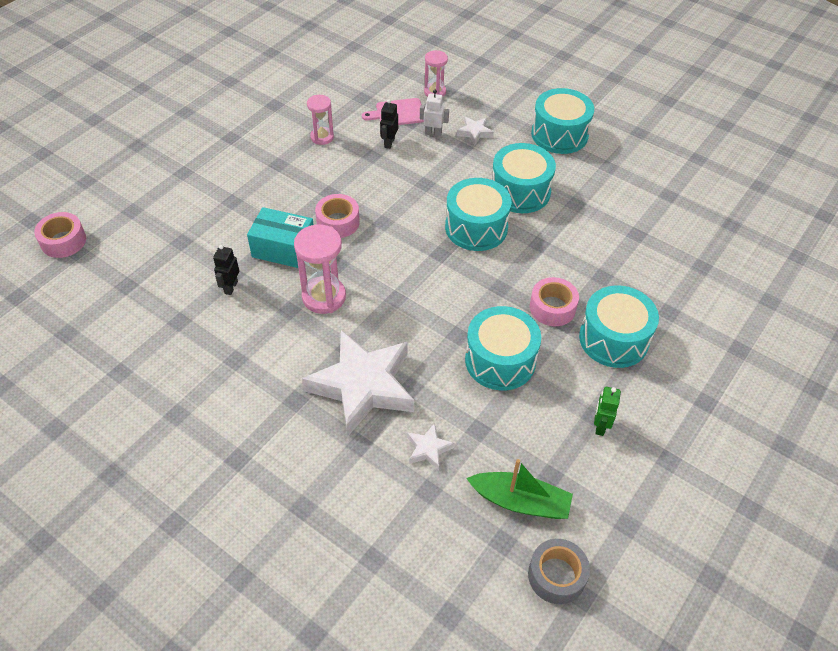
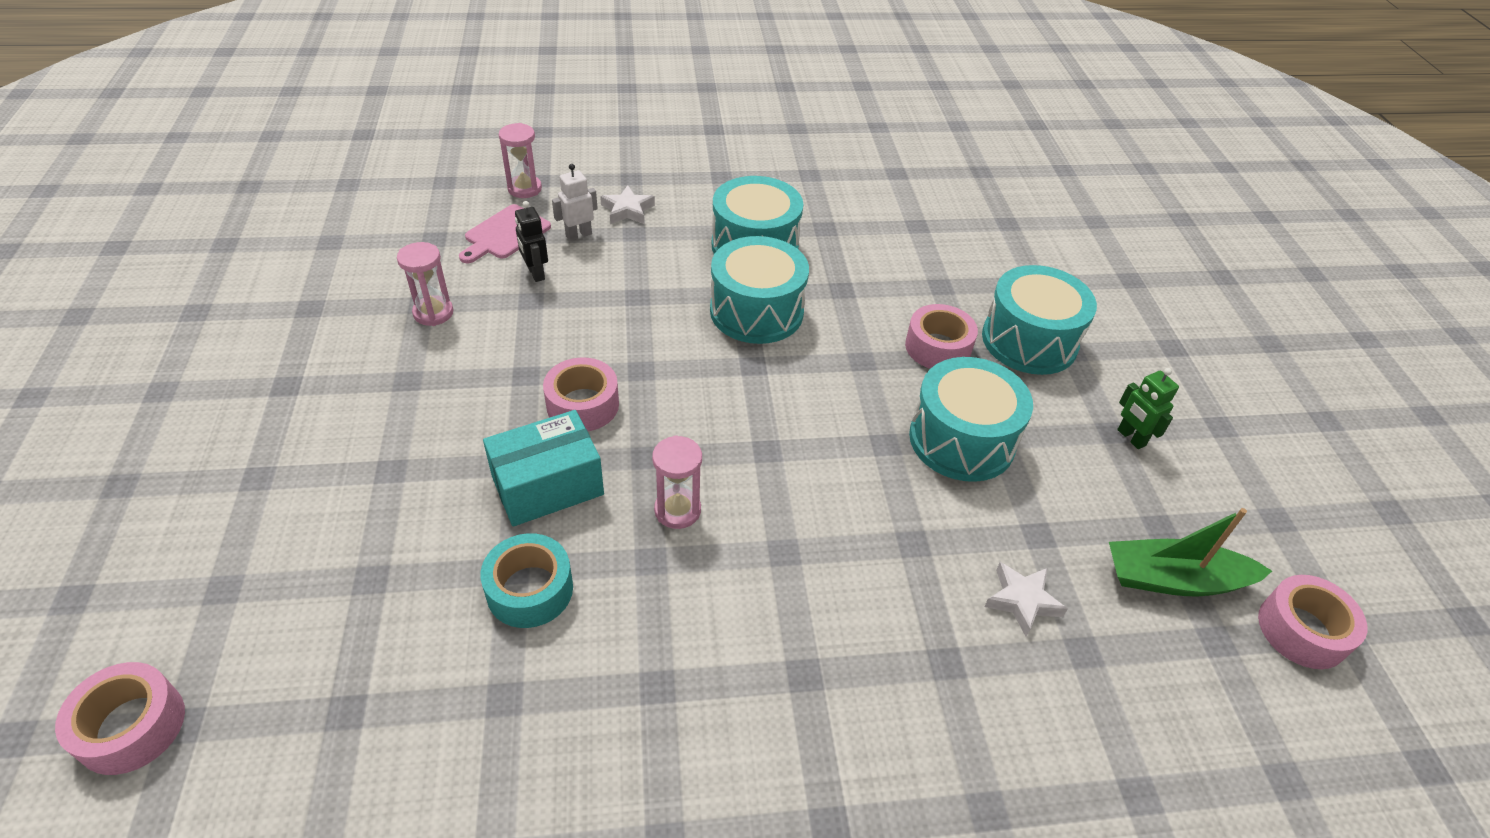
camera: 45 degrees left, 5 degrees down
black robot [213,245,239,295] -> turquoise tape [480,533,573,628]
pink hourglass [294,224,346,314] -> pink hourglass [652,435,702,529], size x0.62
white star [302,330,414,436] -> none
green boat [466,459,573,519] -> green boat turned 150 degrees counterclockwise [1109,508,1272,596]
grey tape [528,539,590,604] -> pink tape [1258,575,1367,669]
turquoise drum [531,88,594,154] -> none

